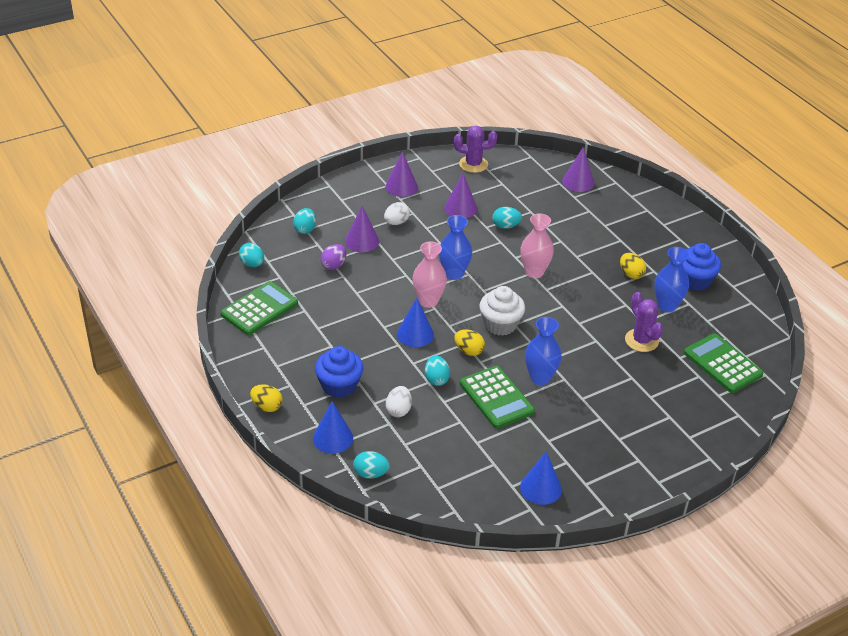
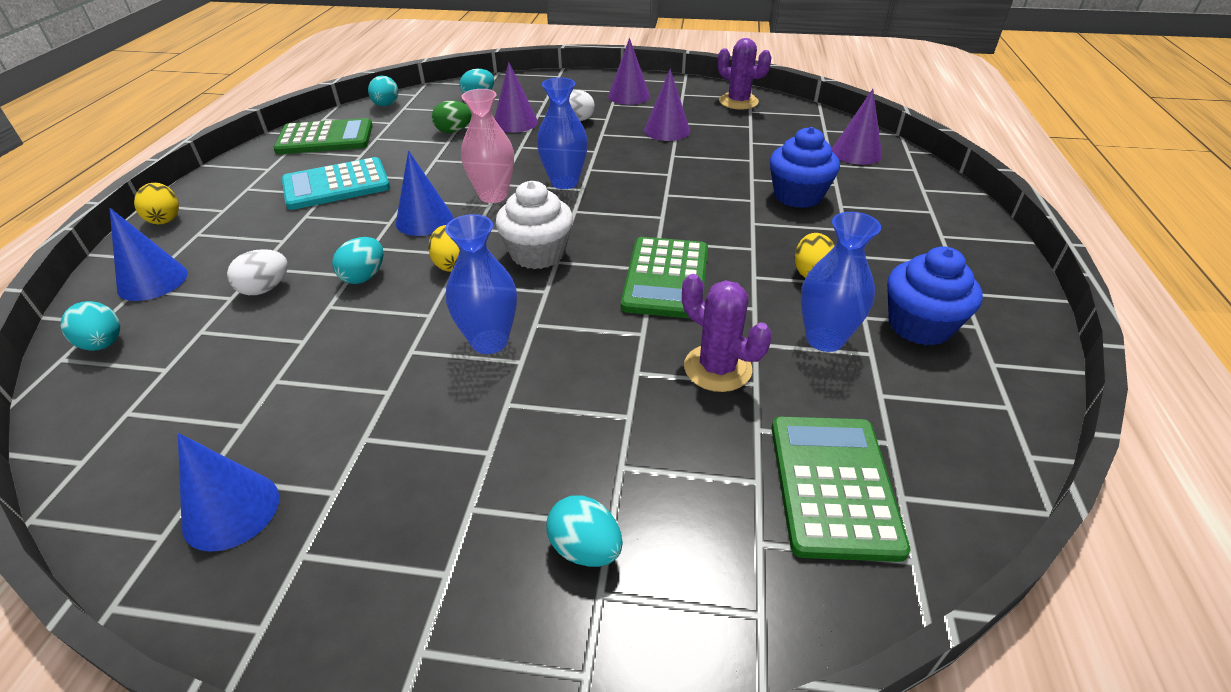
camera: 40 degrees right, 0 degrees up
blue cupcake [315,346,363,398] -> blue cupcake moved to [770,127,840,208]
purple egg [321,244,346,270] -> green egg [432,101,472,133]
green calculator [460,366,535,429] -> green calculator moved to [621,237,708,319]
turquoise egg [493,207,522,229] -> turquoise egg moved to [546,495,623,567]
pink vase [520,213,554,278] -> none
purple cactus [625,292,663,352] -> purple cactus turned 60 degrees counterclockwise [682,274,772,392]
none -> turquoise calculator [282,157,390,210]

